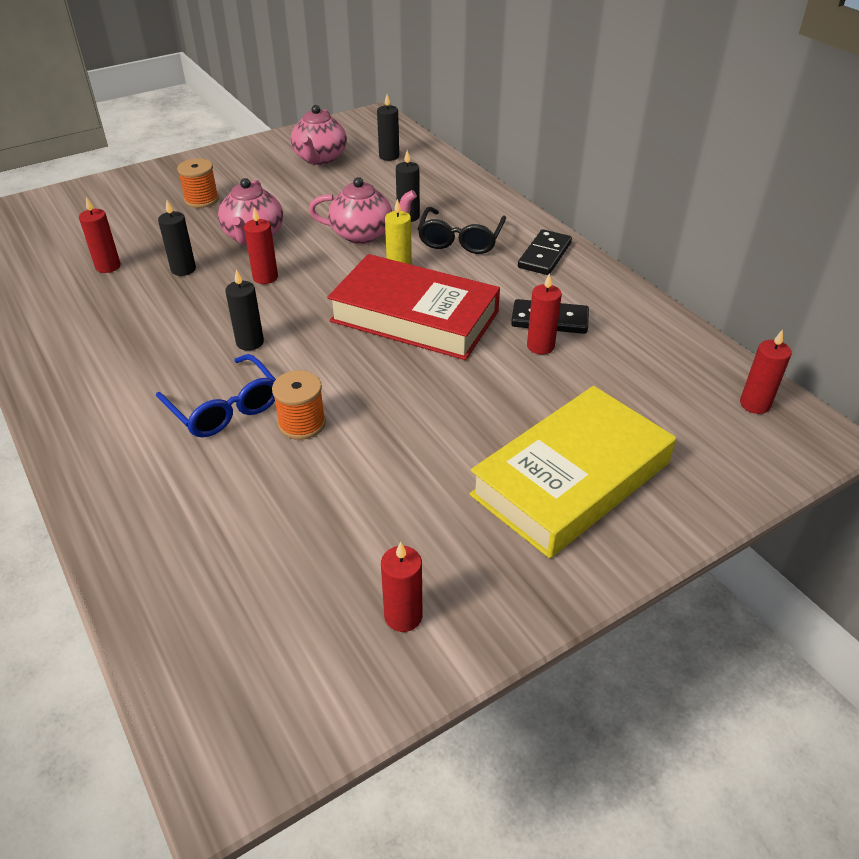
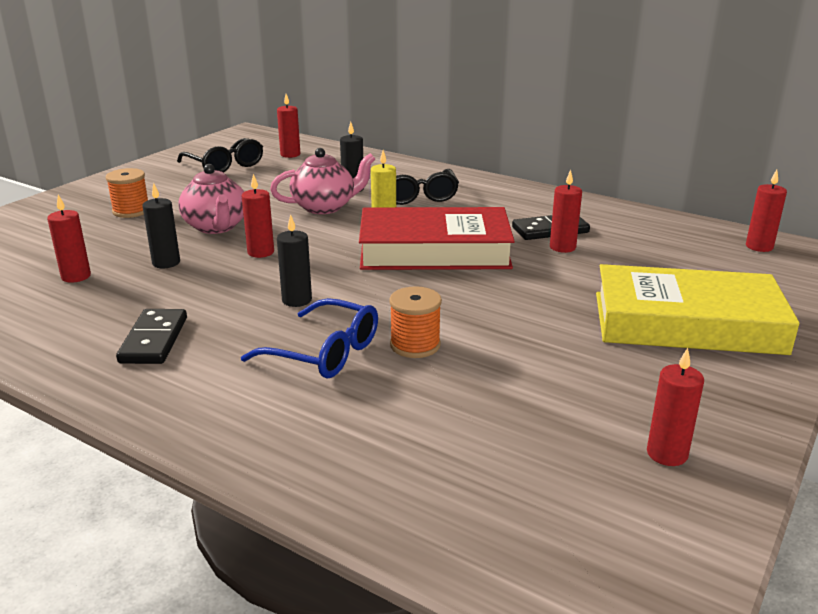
camera: 25 degrees left, 15 degrees down
pink teapot [291,105,347,165] -> black glasses [177,138,263,173]
black candle [377,94,399,161] -> red candle [277,94,300,158]
yellow book [469,386,676,558] -> yellow book turned 75 degrees clockwise [596,264,800,355]
black domino [518,229,572,275] -> black domino moved to [116,309,187,364]

